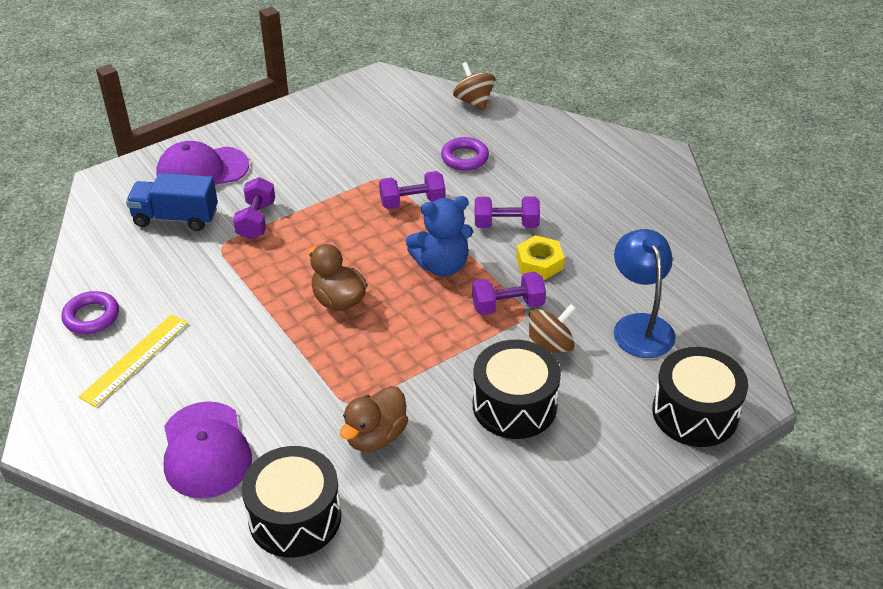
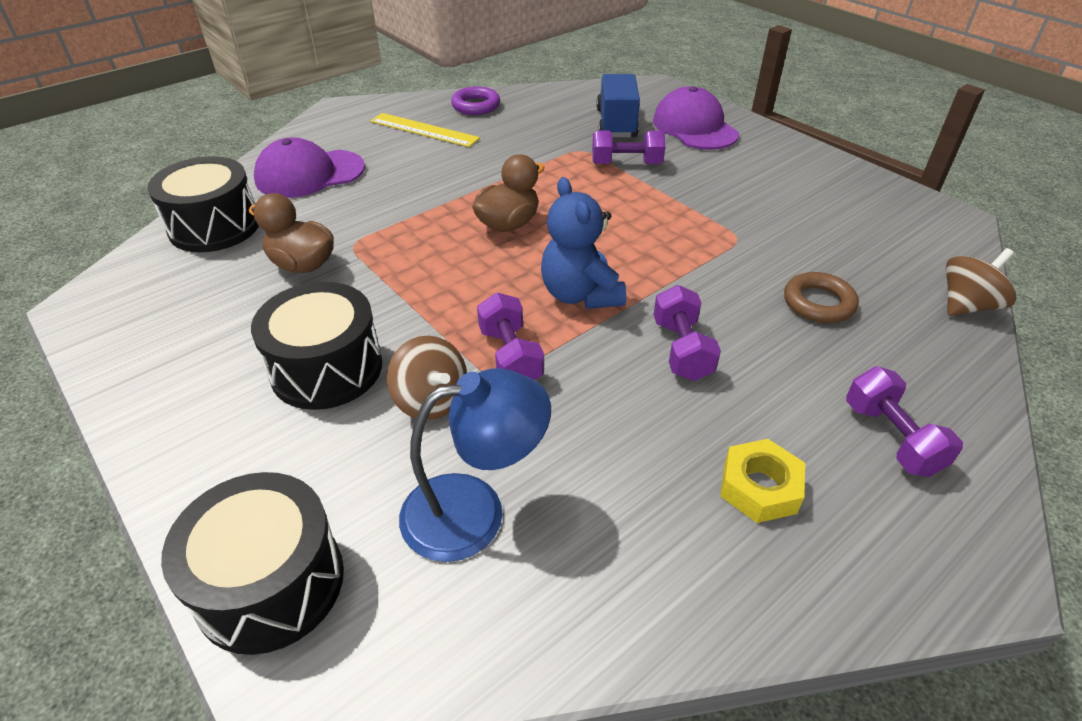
camera: 85 degrees right, 0 degrees up
purple dumbbell [379,171,445,209] -> purple dumbbell moved to [846,366,963,477]
purple ring [441,137,489,171] -> brown ring [784,272,859,323]
yellow nut [516,235,565,280] -> yellow nut moved to [720,439,805,523]

